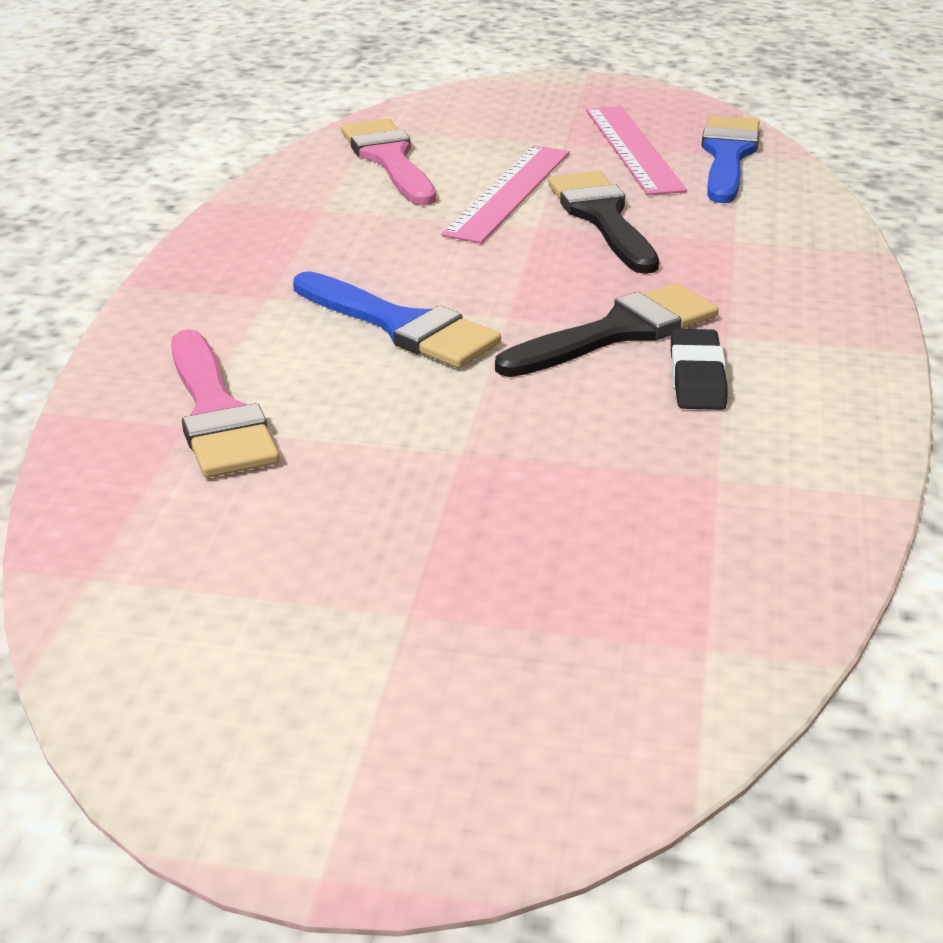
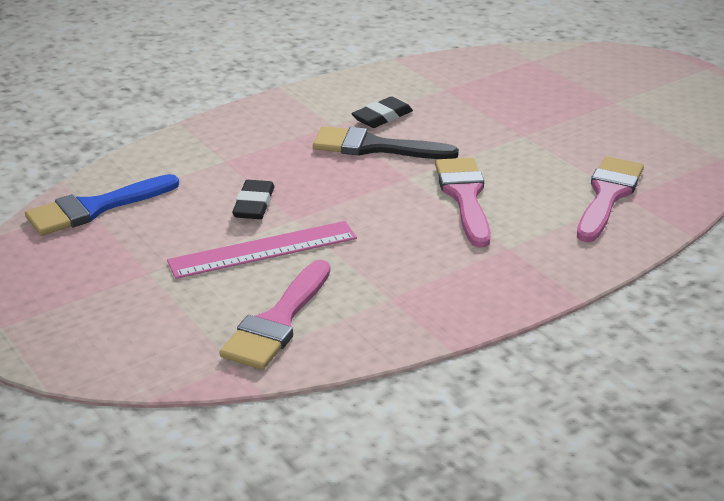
camera: 135 degrees left, 0 degrees up
blue brush [293,271,501,368] -> pink brush [435,158,491,247]
black brush [548,171,659,274] -> black eraser [232,180,274,219]
pink ruler [586,106,687,195] -> none

